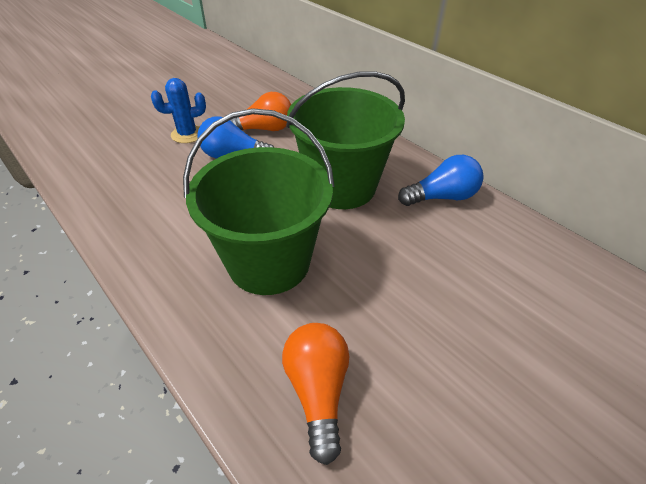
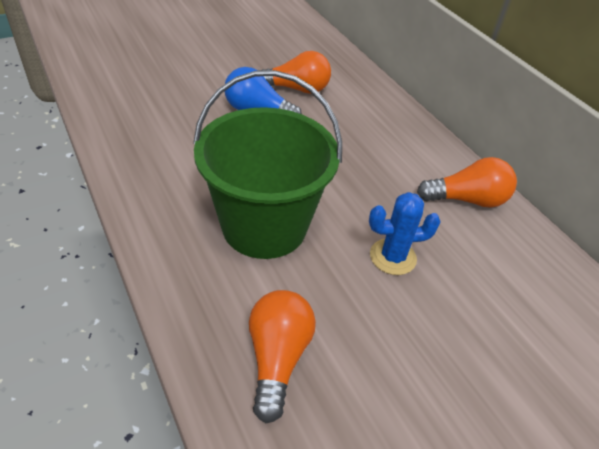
camera: 10 degrees right, 0 degrees up
blue cactus [151,78,206,143] -> blue cactus moved to [369,192,441,275]
green bucket [286,71,405,209] -> none
blue light bulb [398,155,484,206] -> orange light bulb [417,157,517,208]

